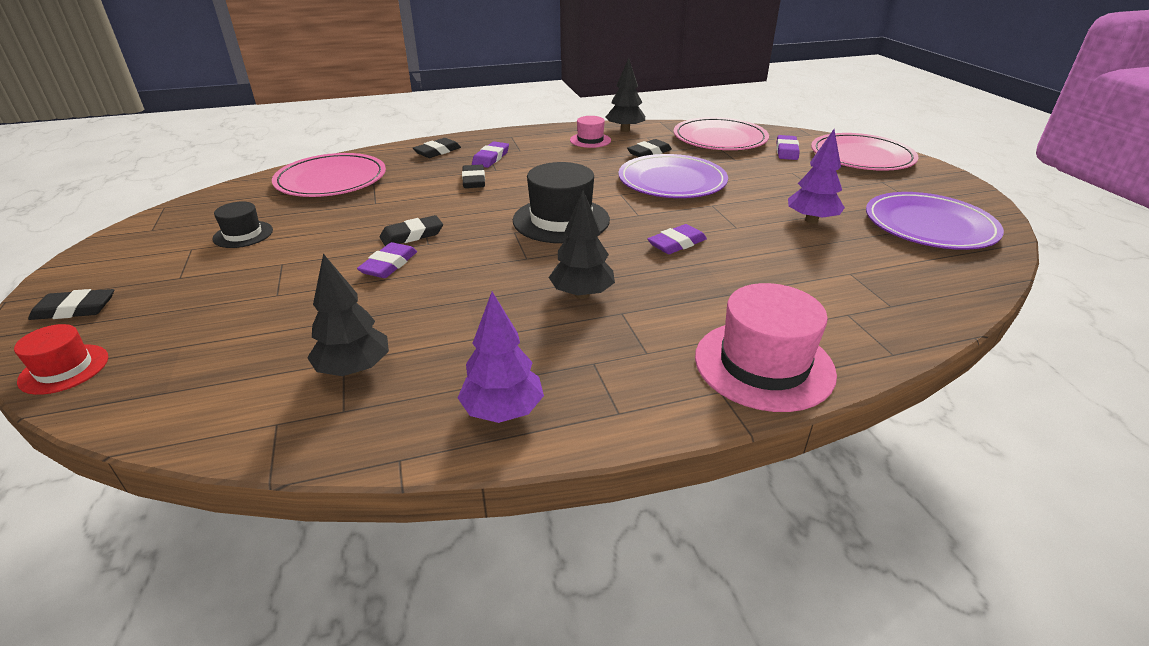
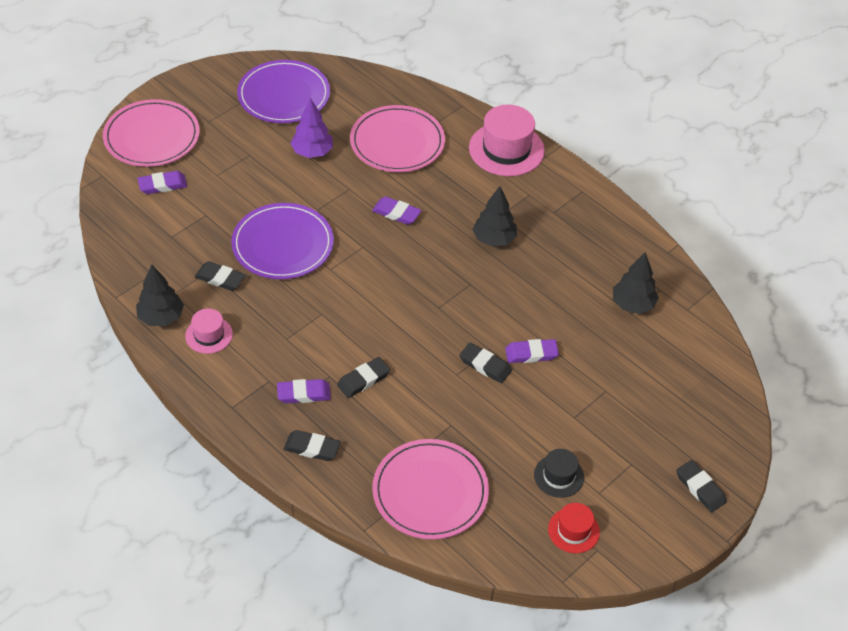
camera: 120 degrees left, 15 degrees up
red hat [14,324,108,395] -> red hat moved to [548,503,600,553]
purple tree [458,292,544,423] -> none
black hat [513,162,610,243] -> none
pink plate [674,117,769,150] -> pink plate moved to [350,105,445,172]

